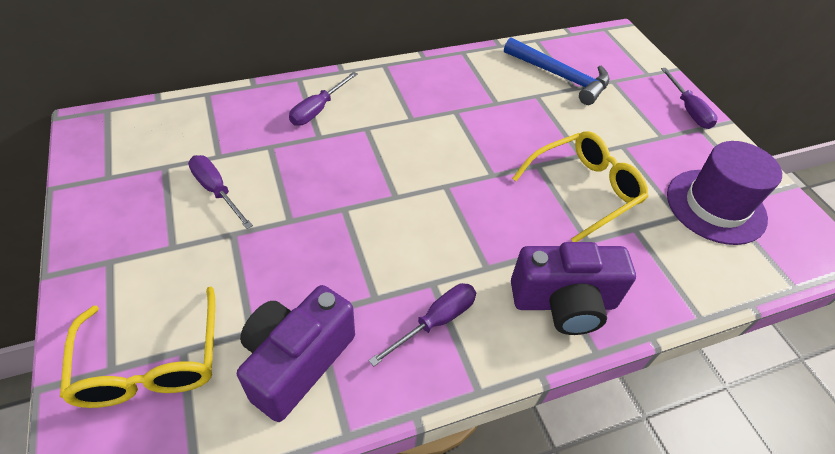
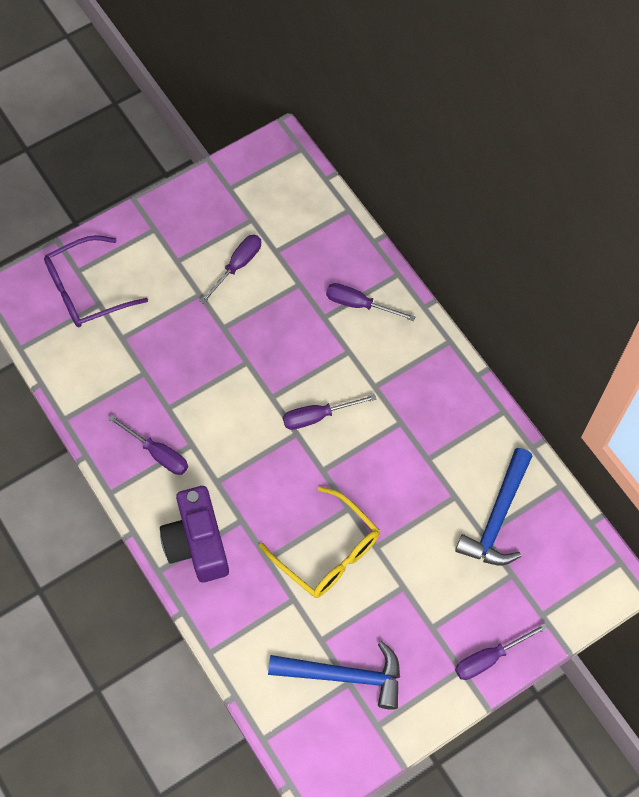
camera: 80 degrees right, 15 degrees up
yellow glasses [60,287,215,408] -> purple glasses [44,235,148,327]
purple camera [237,285,355,422] -> none
purple hat [667,141,782,245] -> blue hammer [268,641,400,710]
none -> purple screwdriver [283,394,376,430]

